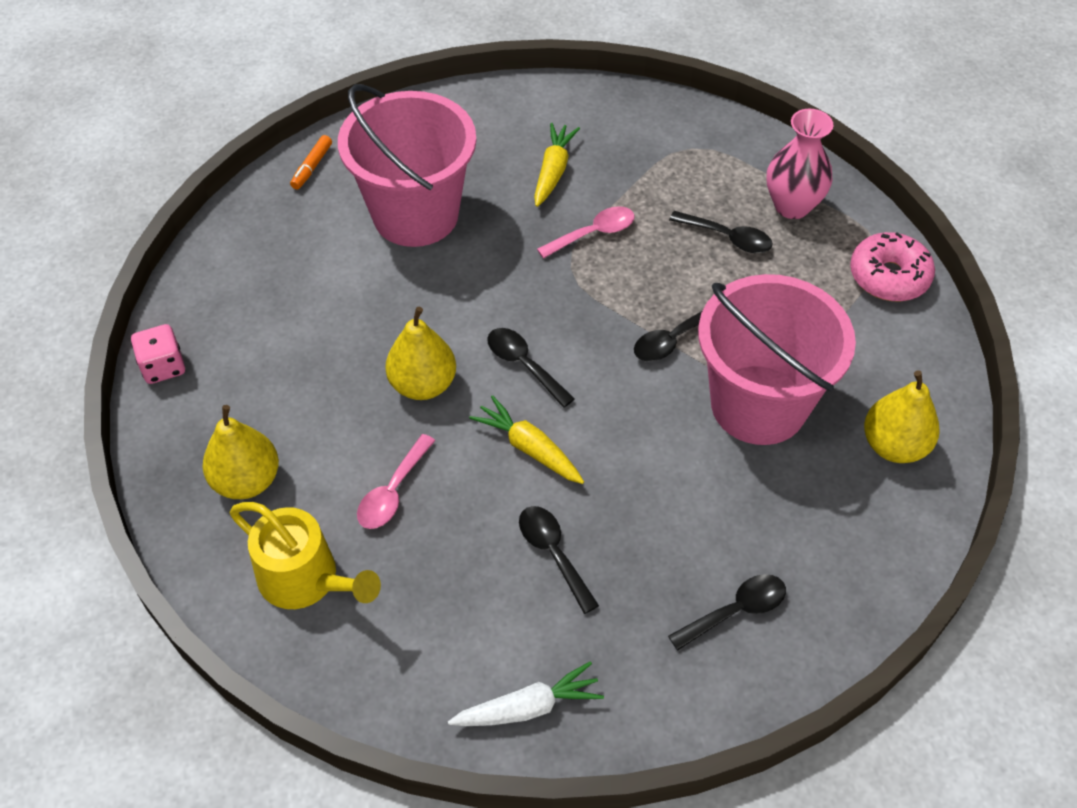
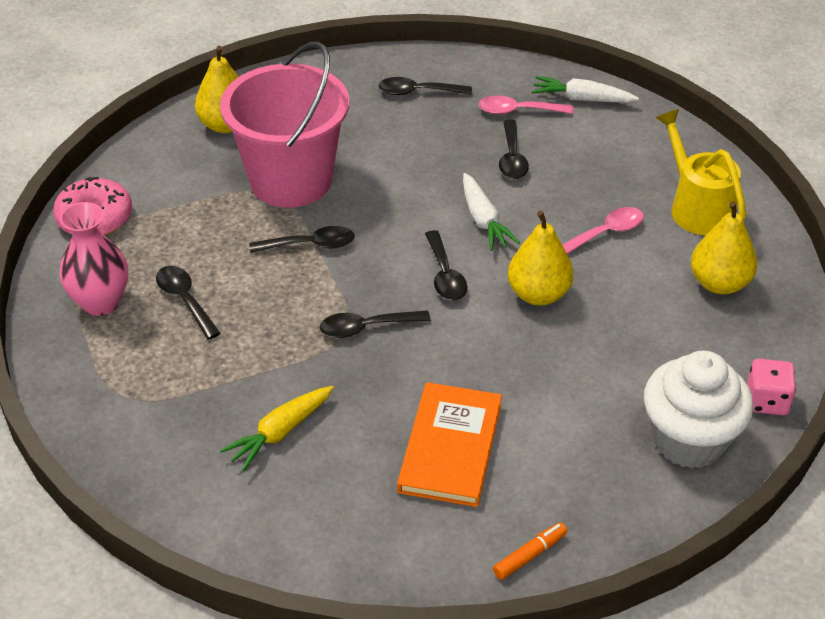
camera: 150 degrees left, 10 degrees down
pink bucket [338,84,476,247] -> orange book [397,382,502,507]
yellow carrot [469,395,584,484] -> white carrot [463,173,520,251]
pink spoon [537,206,635,259] -> pink spoon moved to [478,96,573,114]
none -> black spoon [320,311,431,338]
none -> white cupcake [644,351,754,469]

